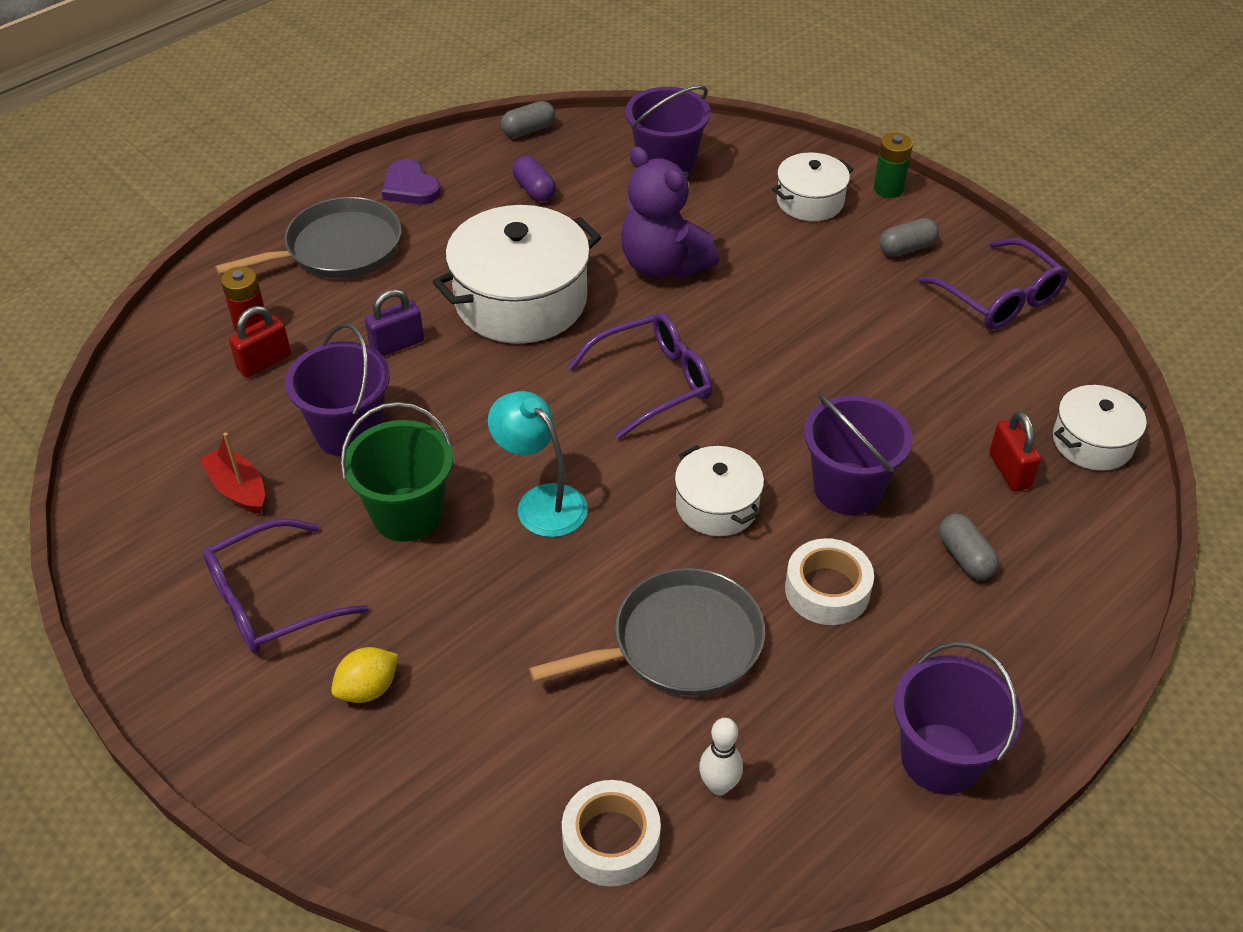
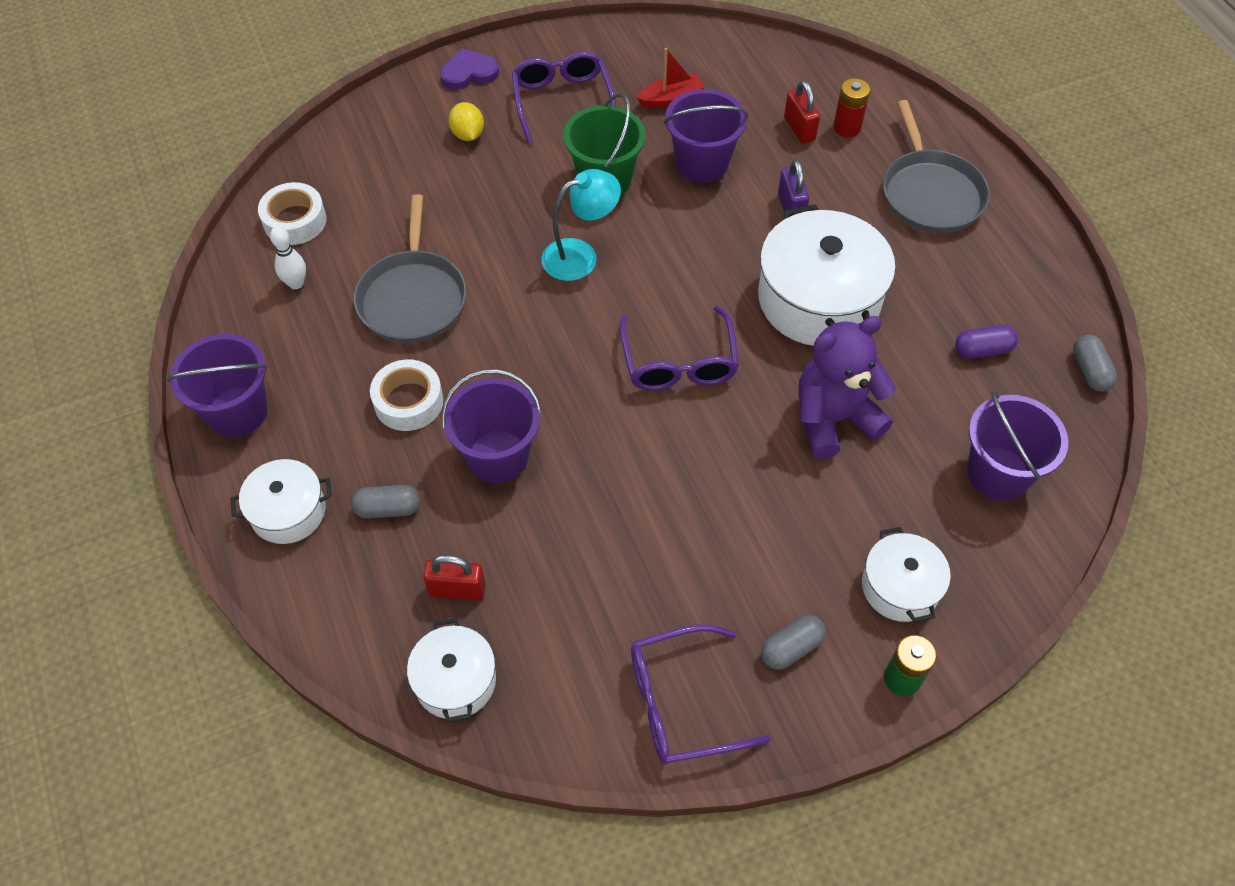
camera: 110 degrees right, 10 degrees up
purple heart [382,159,441,205] -> purple heart moved to [440,48,499,90]
white pot [674,445,764,536] -> white pot moved to [231,459,332,544]
grey capsule [879,218,939,257] -> grey capsule turned 60 degrees clockwise [761,615,826,670]

